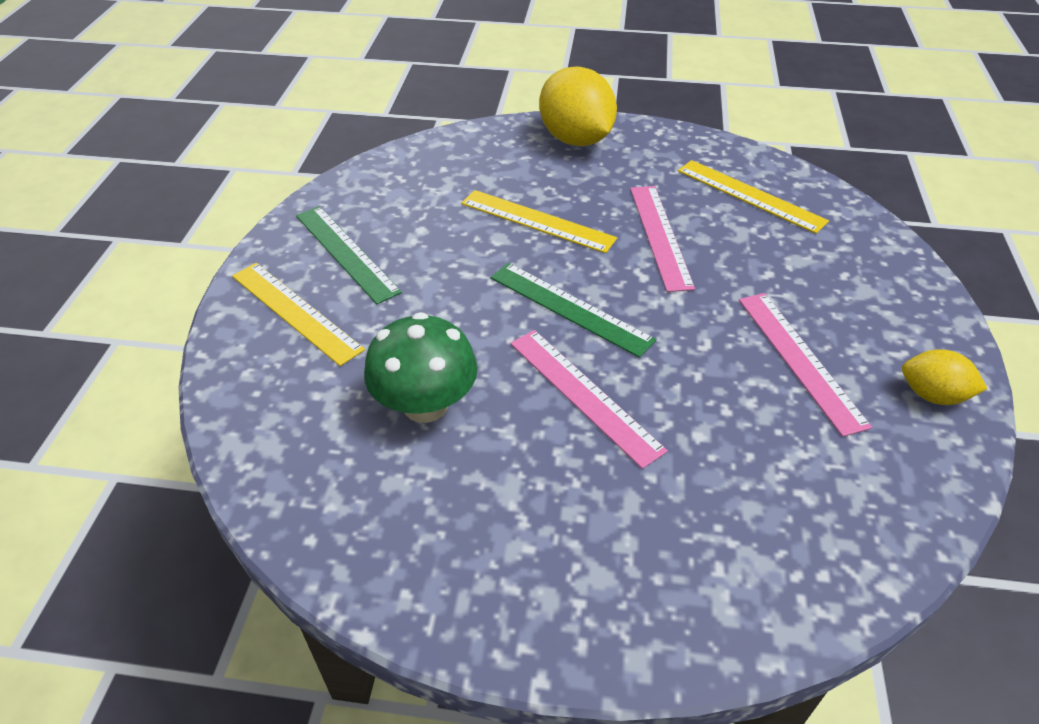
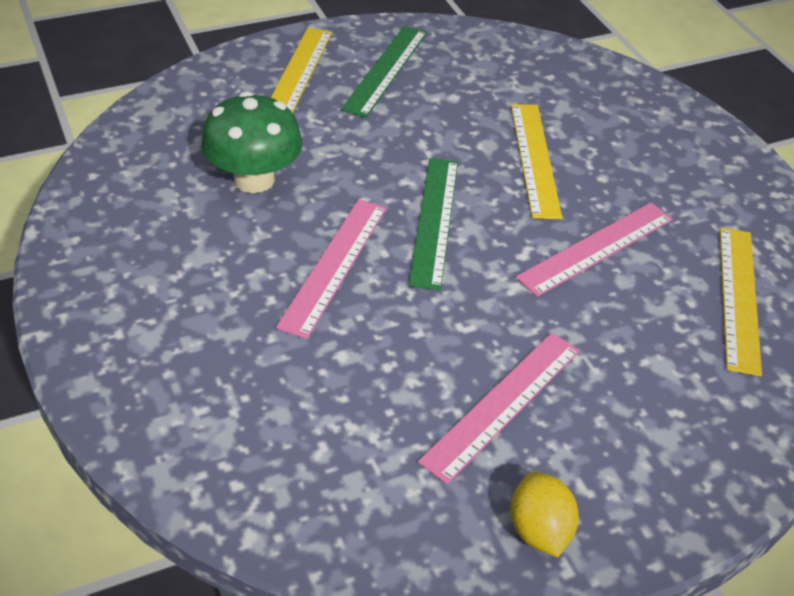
camera: 55 degrees right, 0 degrees up
yellow lemon [539,66,617,146] -> none

